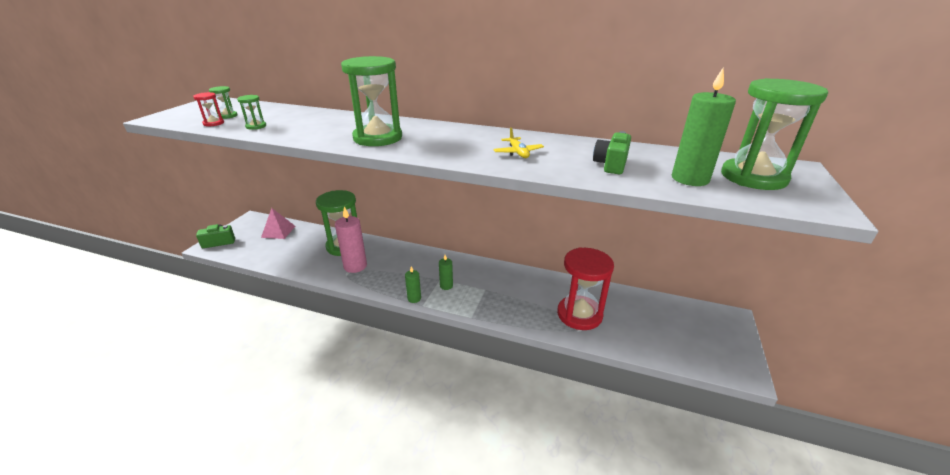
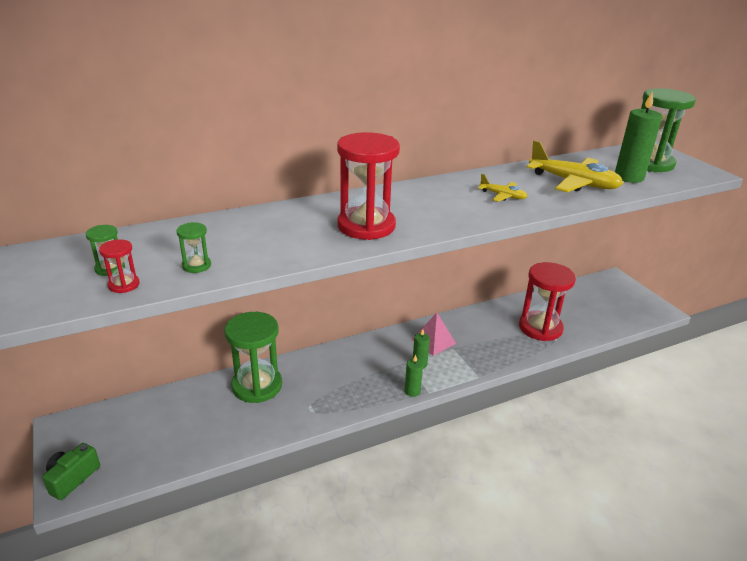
camera: 45 degrees left, 0 degrees up
pink pyramid [261,208,295,239] -> pink pyramid moved to [412,313,456,356]
pink candle [335,206,367,273] -> none
green hourglass [341,56,402,146] -> red hourglass [337,132,400,240]
green camera [593,131,631,174] -> yellow plane [527,140,623,192]

